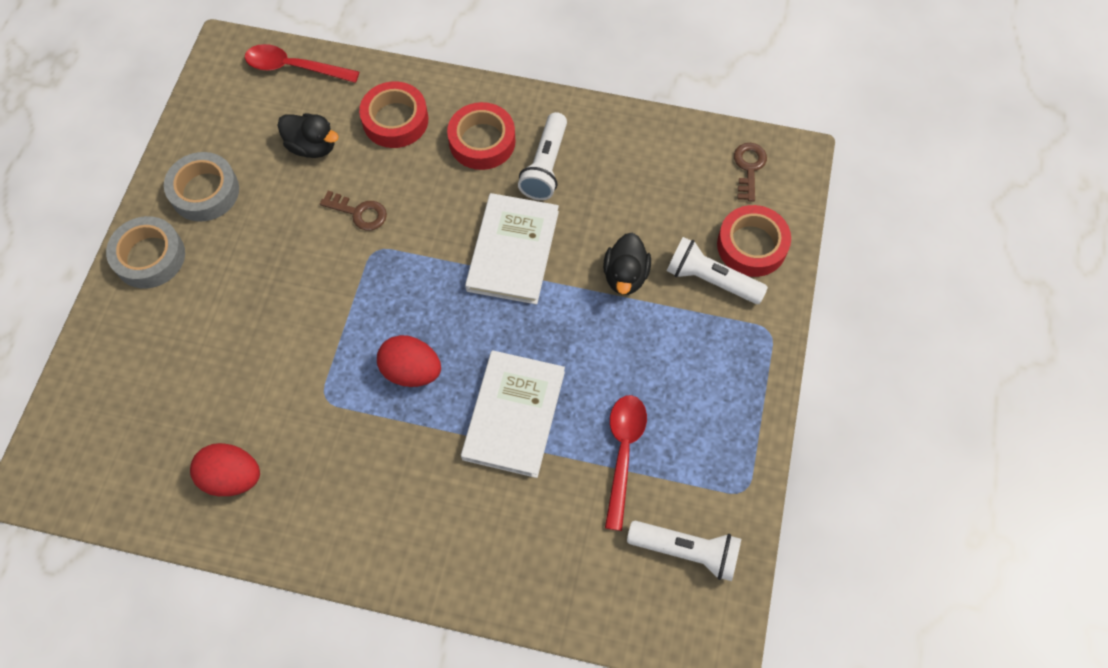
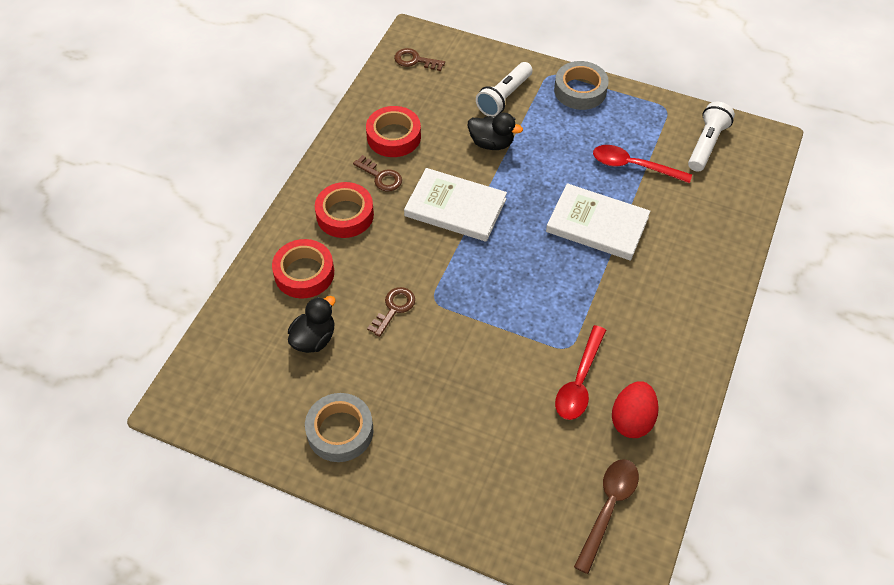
camera: 80 degrees left, 10 degrees down
grey tape [106,216,185,289] -> grey tape moved to [554,61,609,110]
red spoon [245,44,359,83] -> red spoon moved to [555,325,606,420]
red egg [377,335,441,387] -> none
white flashlight [518,112,567,200] -> brown key [353,155,402,192]
red tape [717,205,791,277] -> red tape moved to [366,106,421,157]
none -> brown spoon [574,459,639,574]

